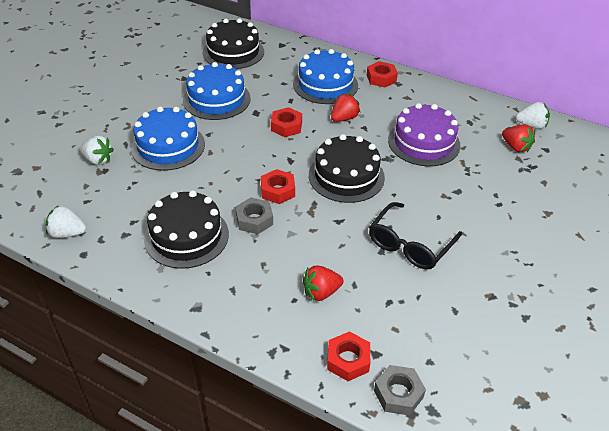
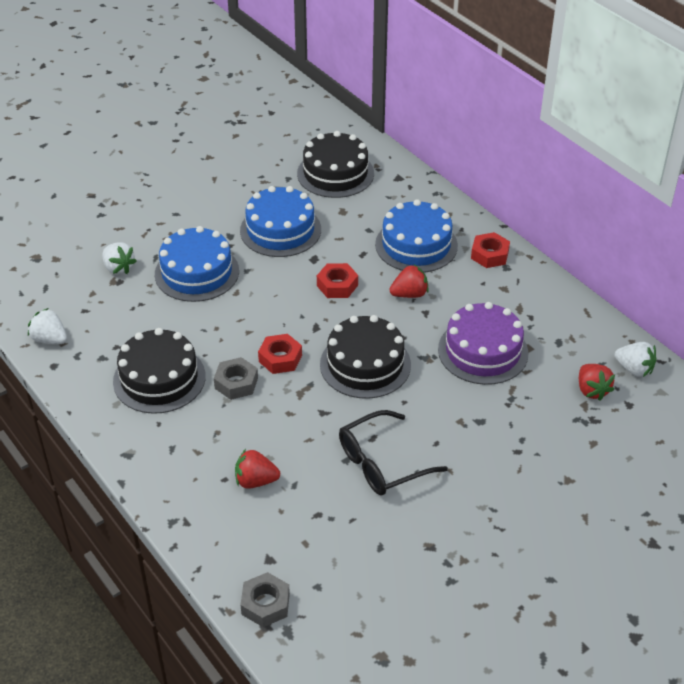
camera: 25 degrees right, 0 degrees up
red nut [327,331,370,381] -> none

